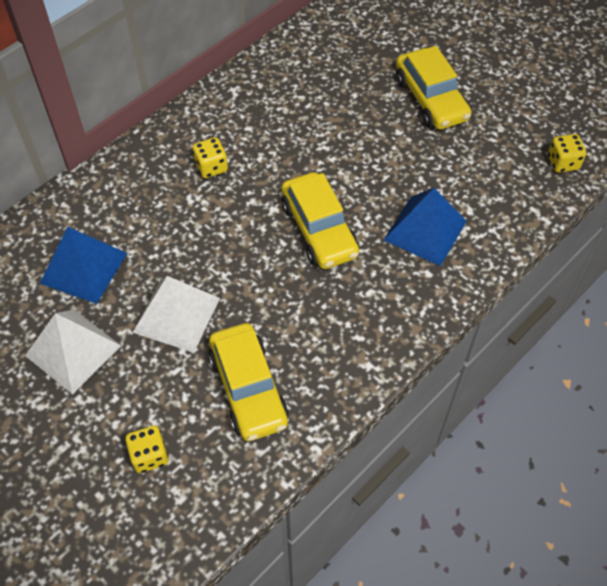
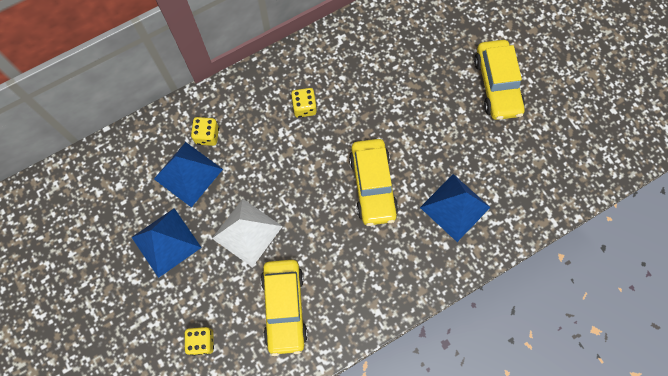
camera: 15 degrees right, 15 degrees up
white pyramid [25,310,121,394] -> blue pyramid [132,208,202,278]
yellow dice [548,134,586,173] -> yellow dice moved to [191,117,219,146]

